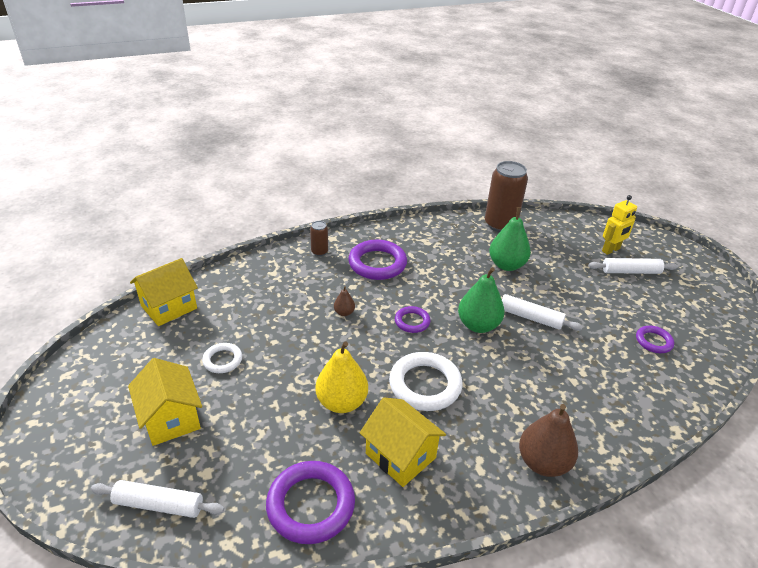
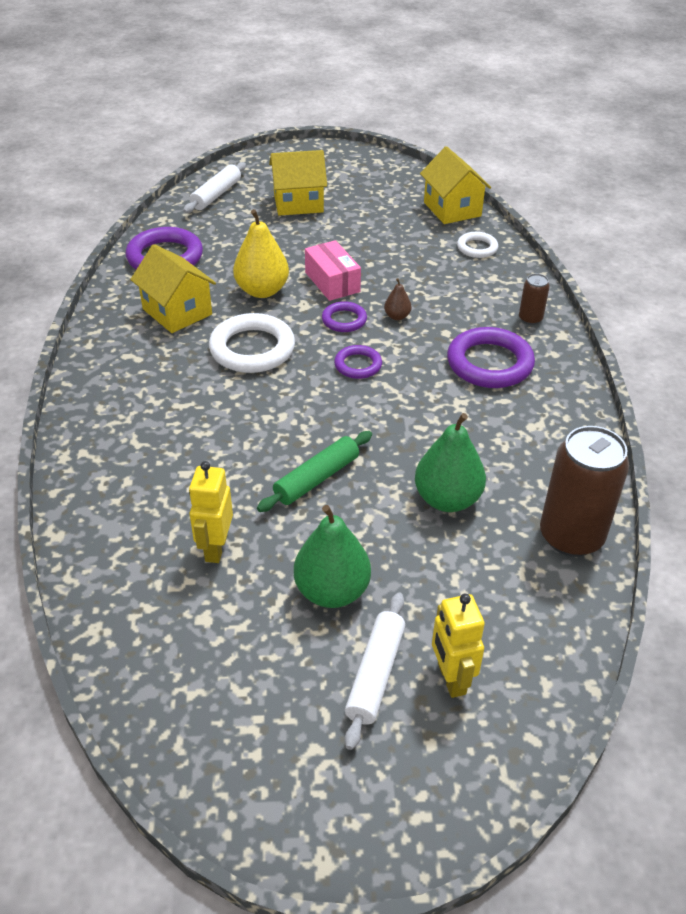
camera: 110 degrees right, 5 degrees up
white ring [202,343,242,373] -> white ring moved to [457,232,498,258]
yellow house [360,398,446,487] -> yellow house turned 75 degrees clockwise [130,244,216,333]
green pear [458,267,504,333] -> green pear moved to [294,505,371,608]
white rolling pin [502,294,583,330] -> green rolling pin [257,431,372,512]
brown pear [519,404,578,477] -> none
purple ring [636,326,674,353] -> purple ring moved to [322,301,367,332]
none -> yellow robot [189,461,233,563]
none -> pink box [305,240,361,301]

